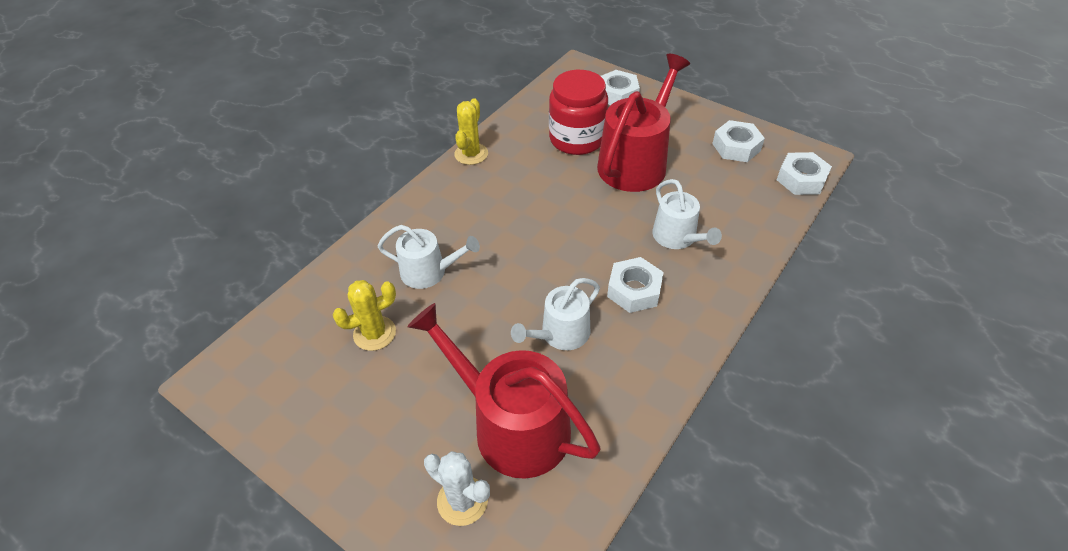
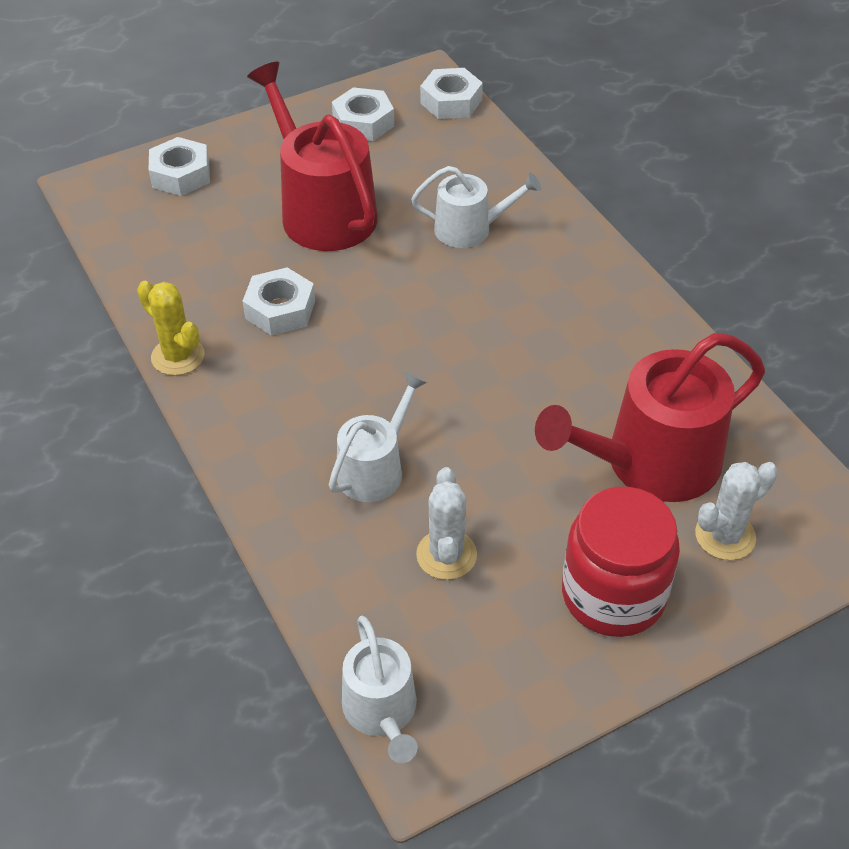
camera: 65 degrees left, 0 degrees up
yellow cactus [333,280,396,351] -> white cactus [416,467,477,580]
white watering can [511,278,600,350] -> white watering can moved to [342,616,418,763]
red jar [549,70,608,155] -> red jar moved to [562,487,680,637]
white nut [607,257,664,313] -> white nut moved to [242,267,315,336]

